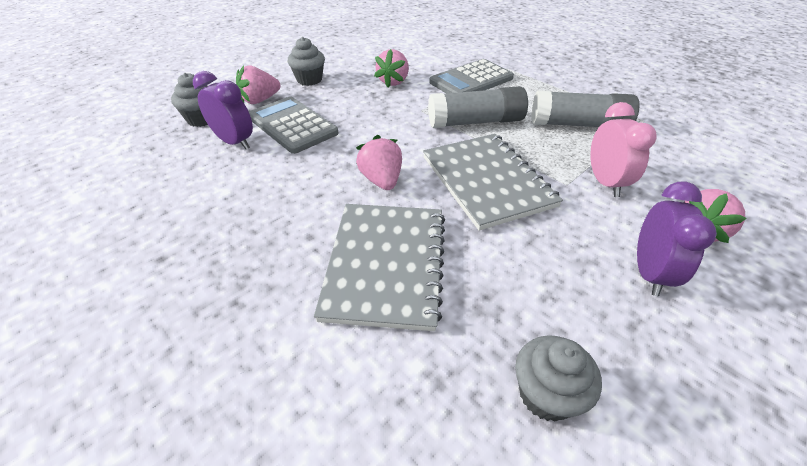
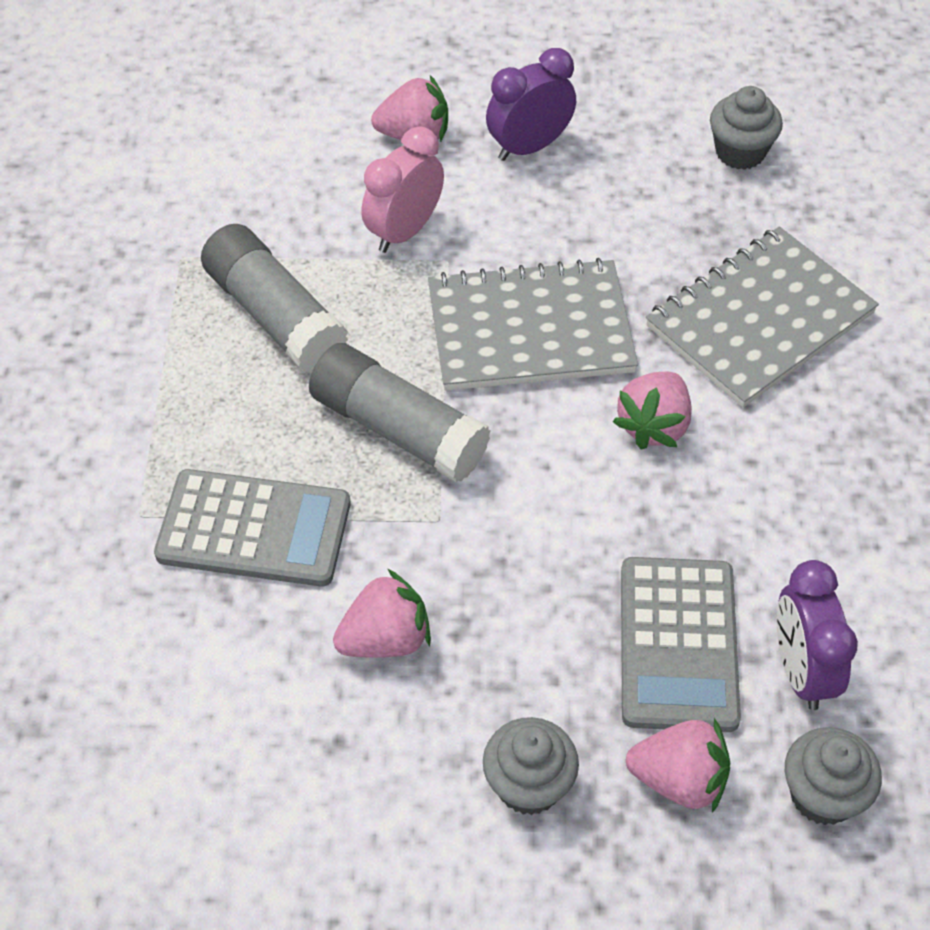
camera: 135 degrees left, 10 degrees up
grey notebook [423,134,563,231] -> grey notebook turned 60 degrees clockwise [428,258,638,391]

